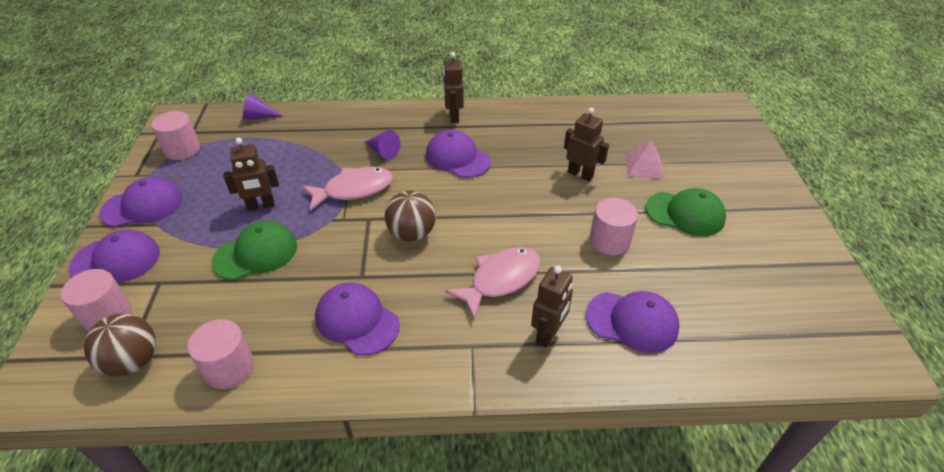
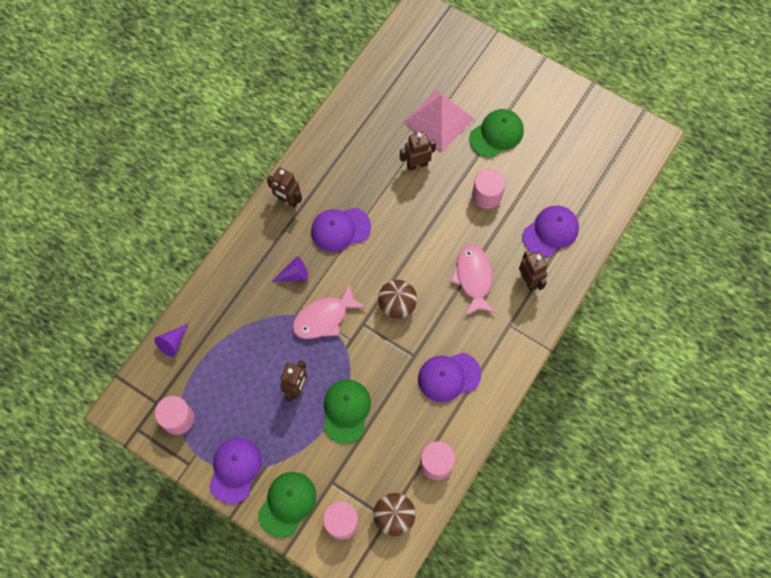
camera: 55 degrees left, 25 degrees up
purple cap [69,229,160,283] -> green cap [258,472,316,537]
pink fish [302,167,393,211] -> pink fish turned 135 degrees counterclockwise [292,283,366,339]
pink pyramid [626,140,663,179] -> pink pyramid [404,89,474,152], size x1.78

